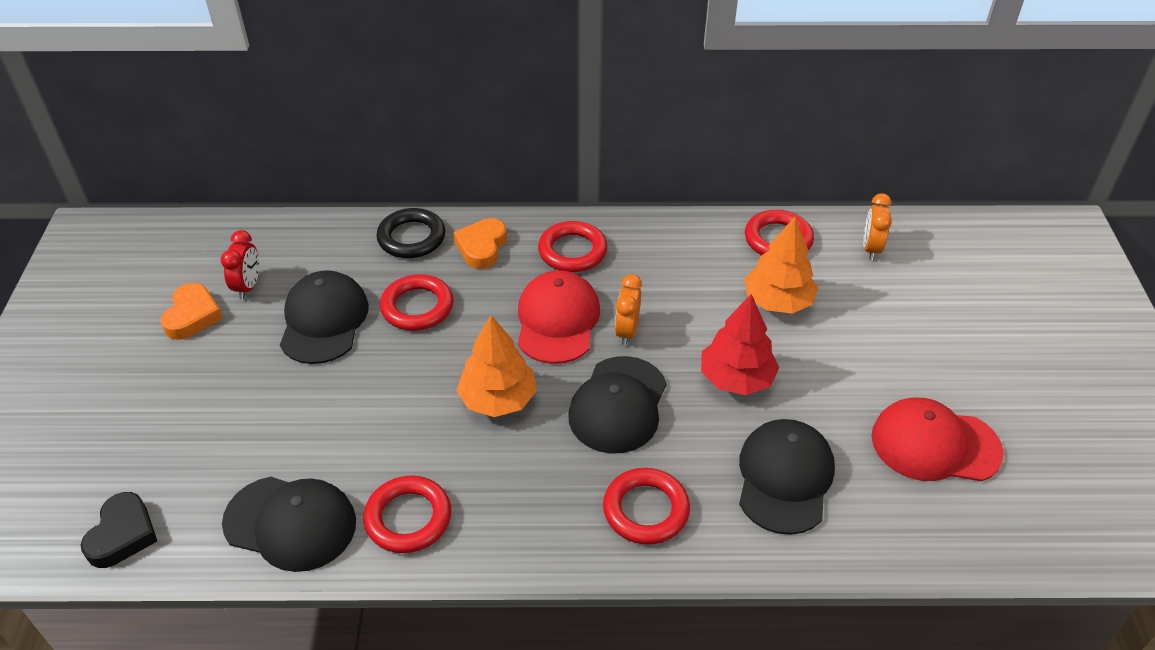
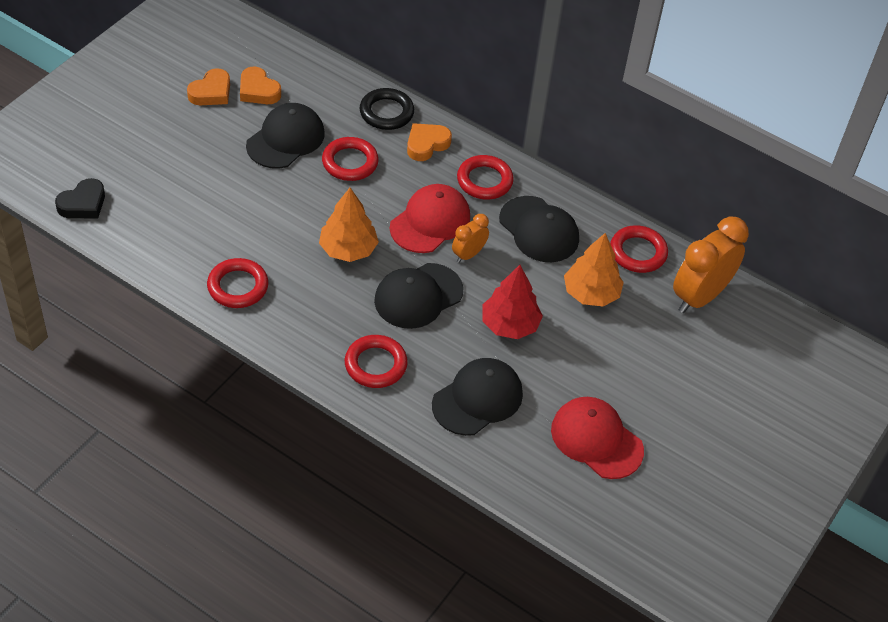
camera: 30 degrees right, 5 degrees up
red clock [221,230,259,299] -> orange heart [240,66,281,104]
black cap [222,477,356,572] -> black cap moved to [499,196,579,262]
orange clock [863,193,892,260] -> orange clock [673,217,749,313], size x1.94

